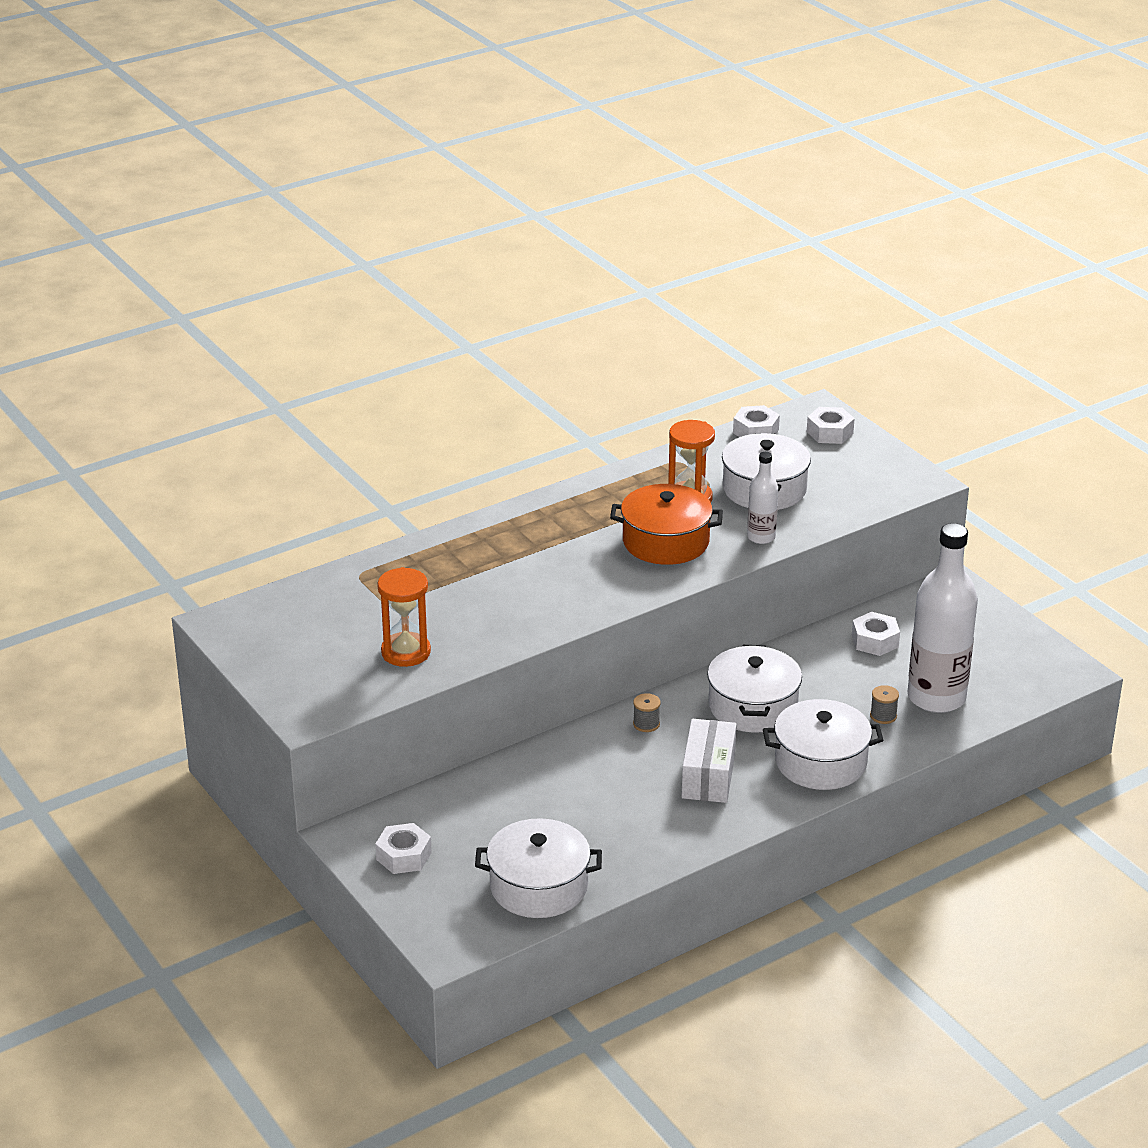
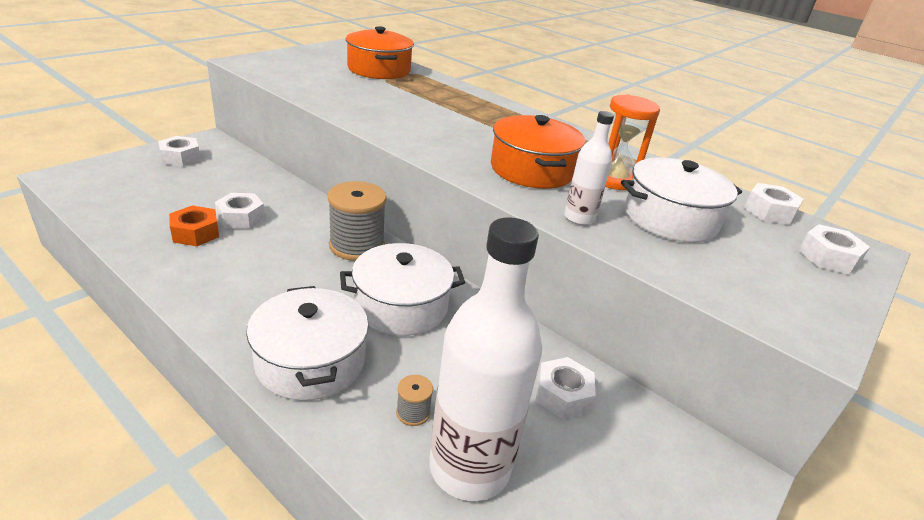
camera: 70 degrees right, 0 degrees up
orange hourglass [377,567,431,667] -> none
white pot [475,818,602,918] -> none
grey spool [633,693,661,732] -> grey spool [328,181,387,261], size x2.23
white box [681,719,737,803] -> none
none -> orange nut [169,206,219,246]
none -> white nut [215,193,265,229]
none -> orange pot [346,26,414,79]

